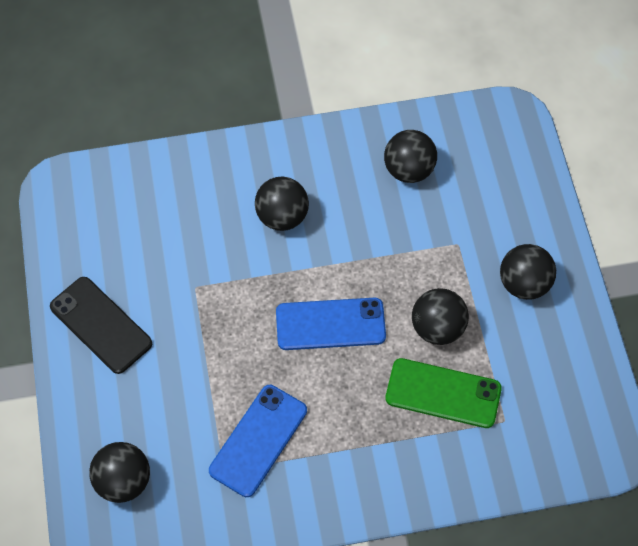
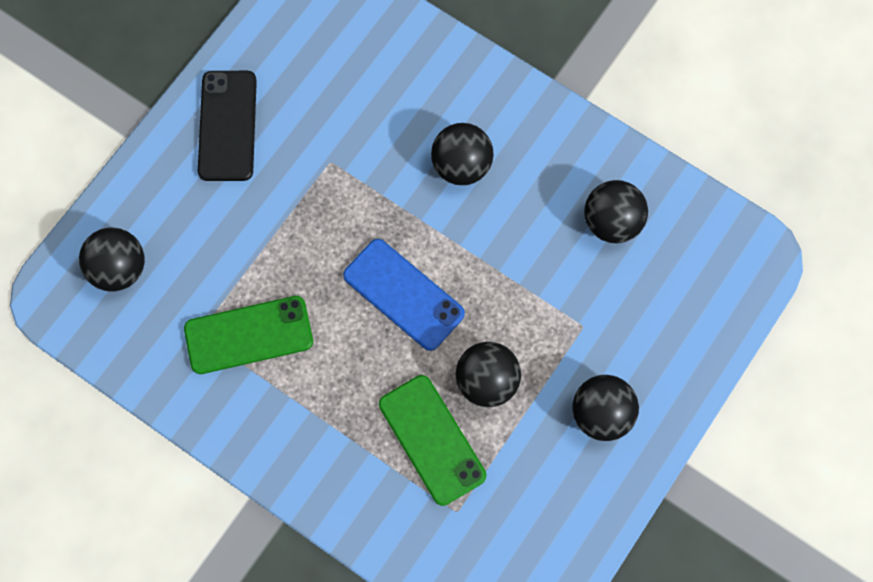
camera: 45 degrees right, 10 degrees up
blue phone [209,385,307,497] -> green phone [184,296,313,374]

